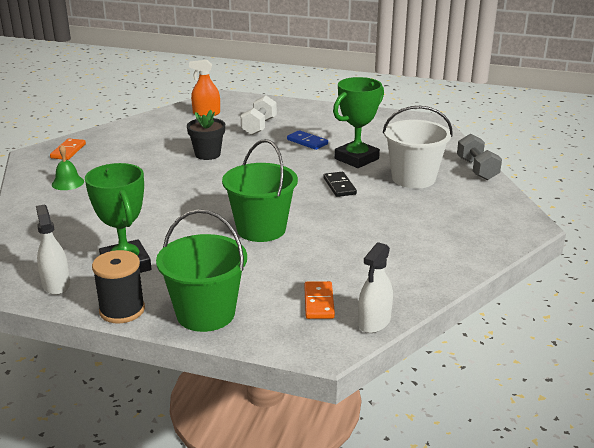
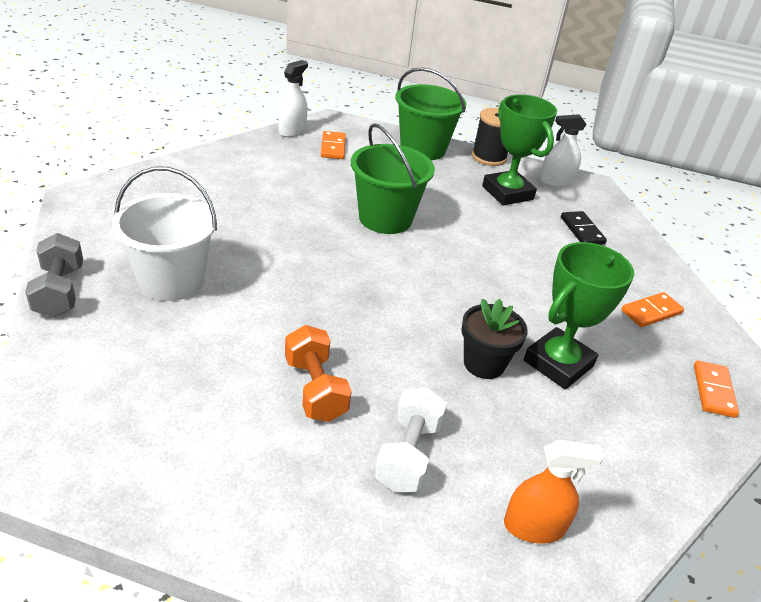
camera: 175 degrees right, 10 degrees up
white spray bottle [36,204,70,295] -> white spray bottle turned 105 degrees clockwise [539,114,587,187]
green bell [52,145,84,190] -> orange domino [621,292,684,327]
blue domino [287,130,328,150] -> orange dumbbell [285,325,352,422]
black domino [323,172,357,197] -> black domino moved to [561,211,607,245]
green trophy [333,77,384,168] -> green trophy moved to [524,242,634,389]

